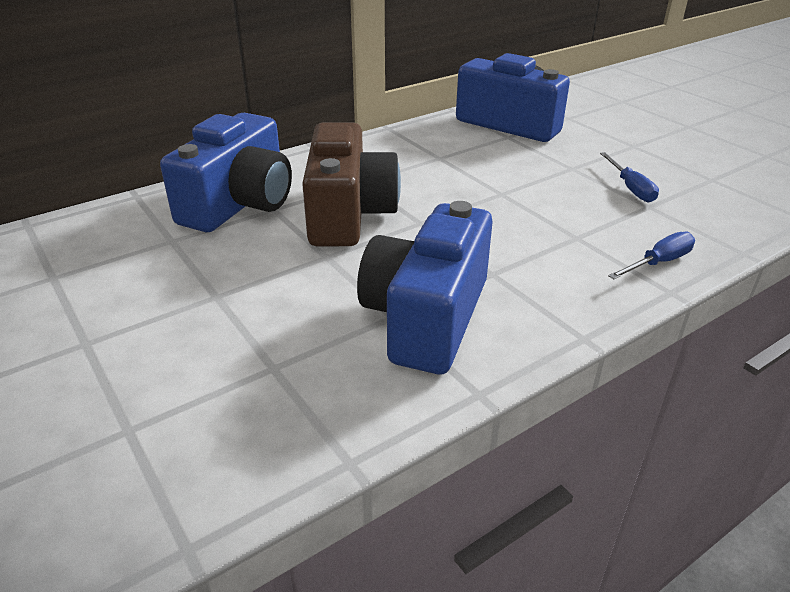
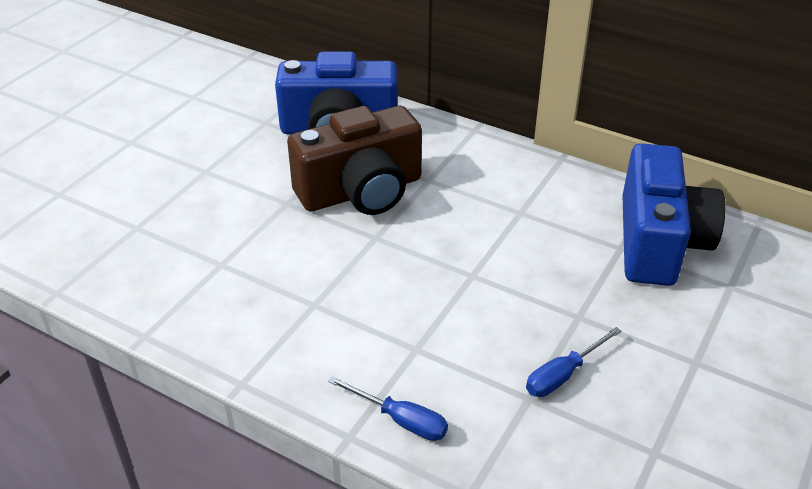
camera: 65 degrees right, 5 degrees up
blue camera [357,201,492,374] -> none

